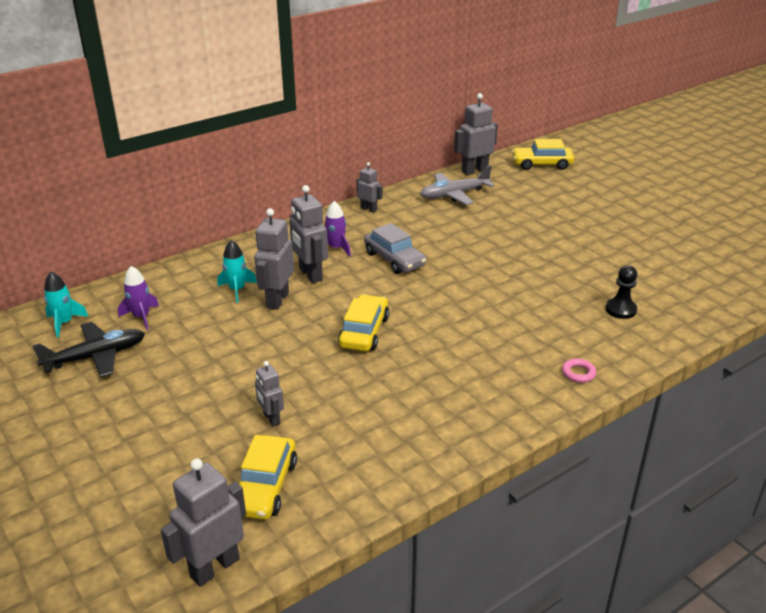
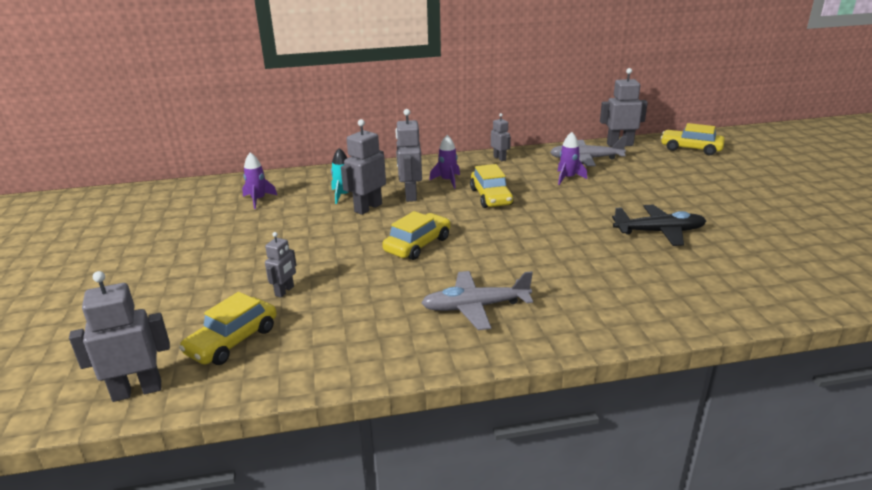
camera: 25 degrees right, 5 degrees down
black plane [32,322,145,378] -> black plane moved to [612,205,706,246]
turquoise rocket [44,272,89,338] -> none
grey robot [255,361,284,427] -> grey robot turned 150 degrees counterclockwise [265,232,296,298]
grey car [364,223,426,274] -> yellow car [470,164,514,208]
pink ring [562,358,596,383] -> none
black pawn [606,265,637,319] -> none
none -> grey plane [421,271,533,330]
none -> purple rocket [557,132,587,185]

